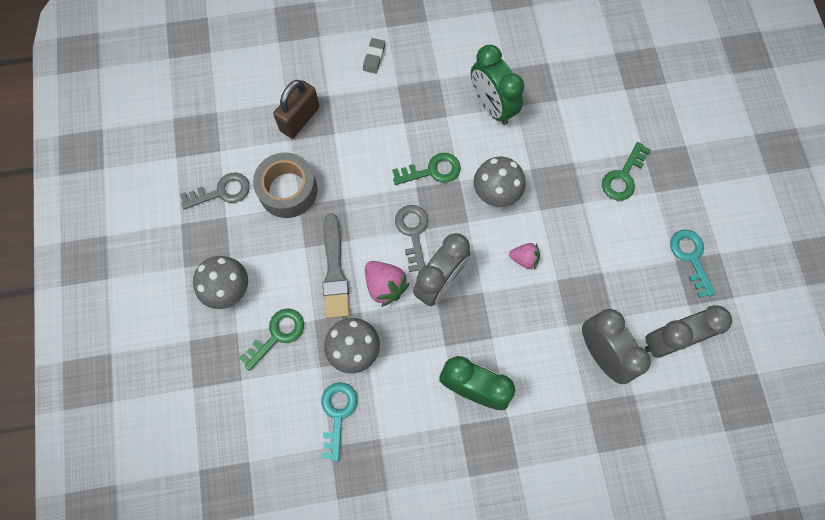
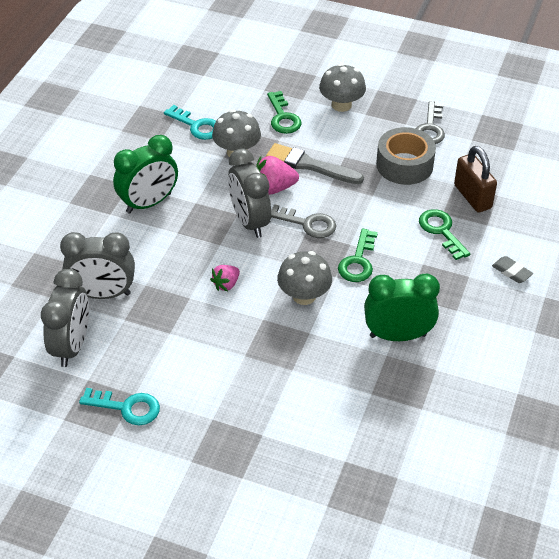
camera: 120 degrees right, 25 degrees down
green key [602,142,651,200] -> green key moved to [419,209,470,260]

